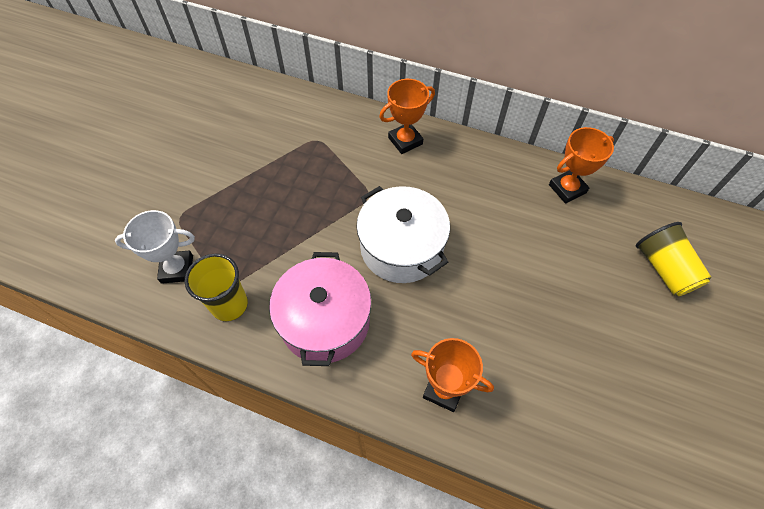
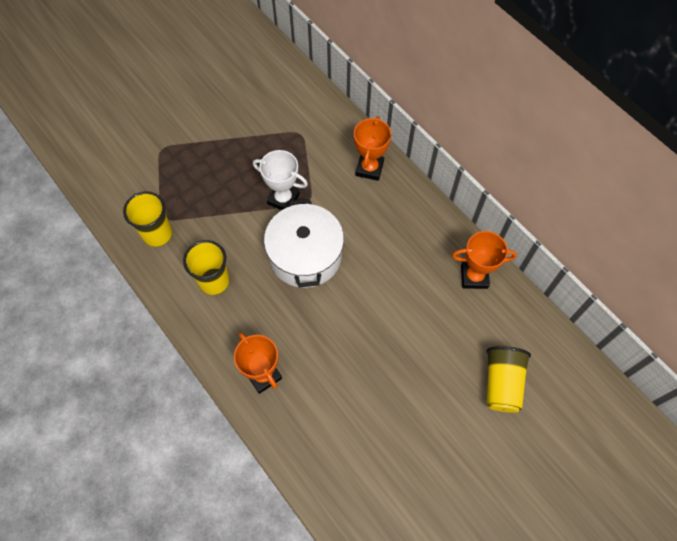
camera: 30 degrees right, 5 degrees up
white trophy [115,210,195,284] -> white trophy moved to [253,150,308,210]
pink pot [269,252,372,366] -> yellow cup [183,240,230,295]
orange trophy [379,79,435,154] -> orange trophy turned 75 degrees counterclockwise [354,116,391,181]

